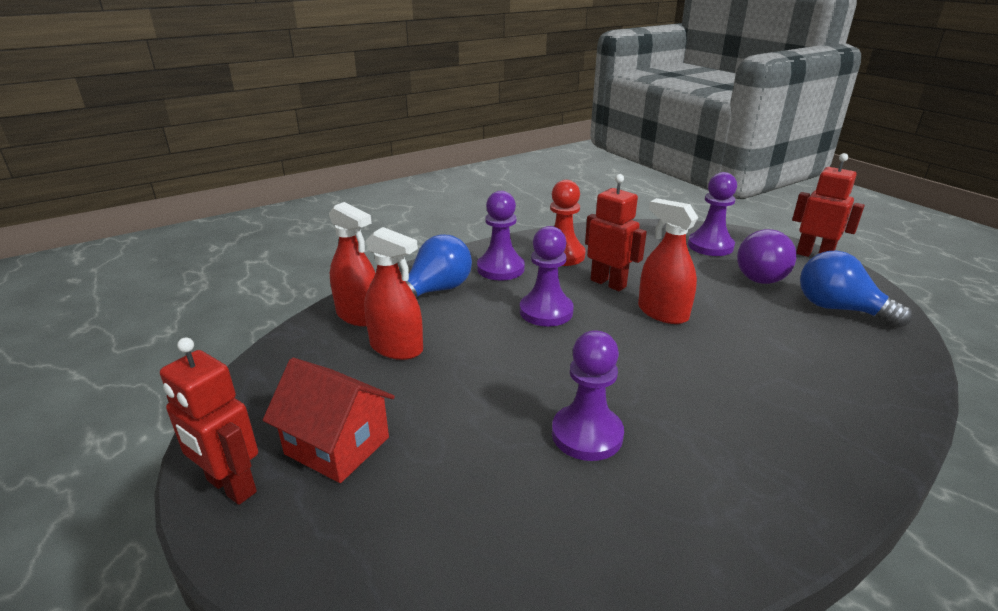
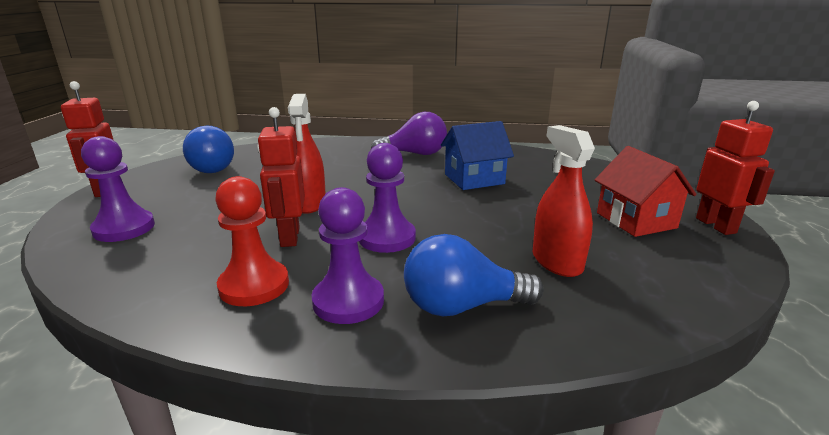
camera: 140 degrees left, 5 degrees down
red spray bottle [329,202,376,326] -> none
purple pawn [552,330,624,461] -> blue house [441,121,514,190]
purple light bulb [737,229,797,284] -> purple light bulb moved to [371,112,447,155]

